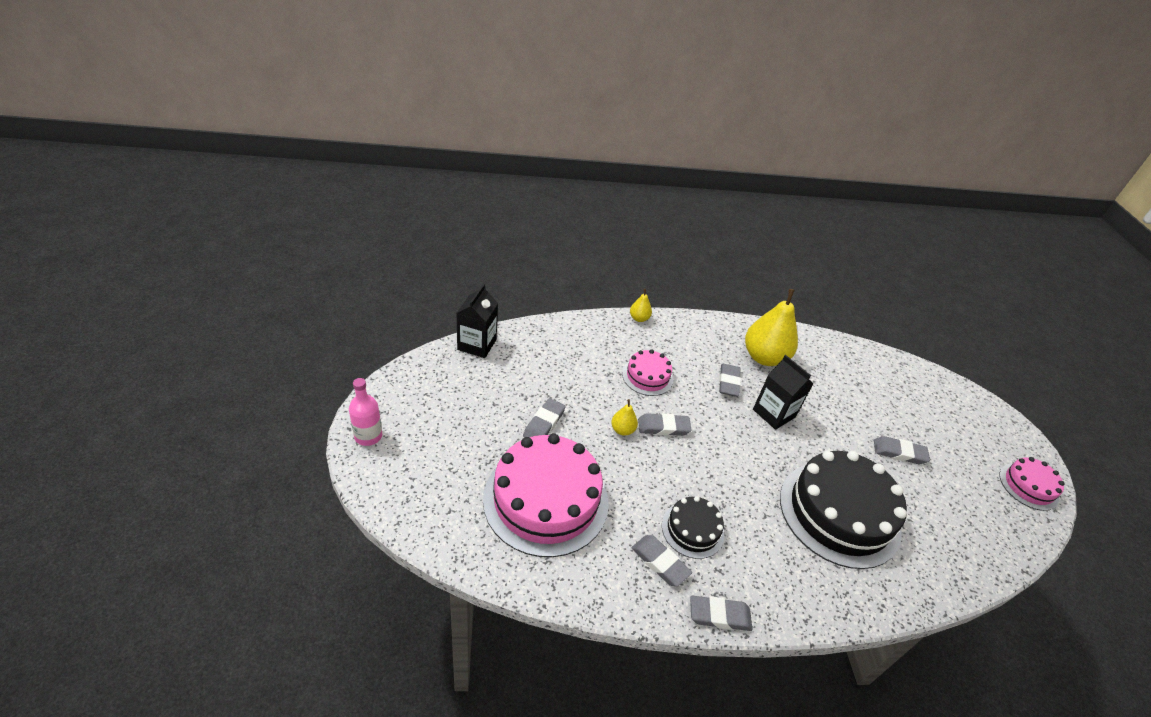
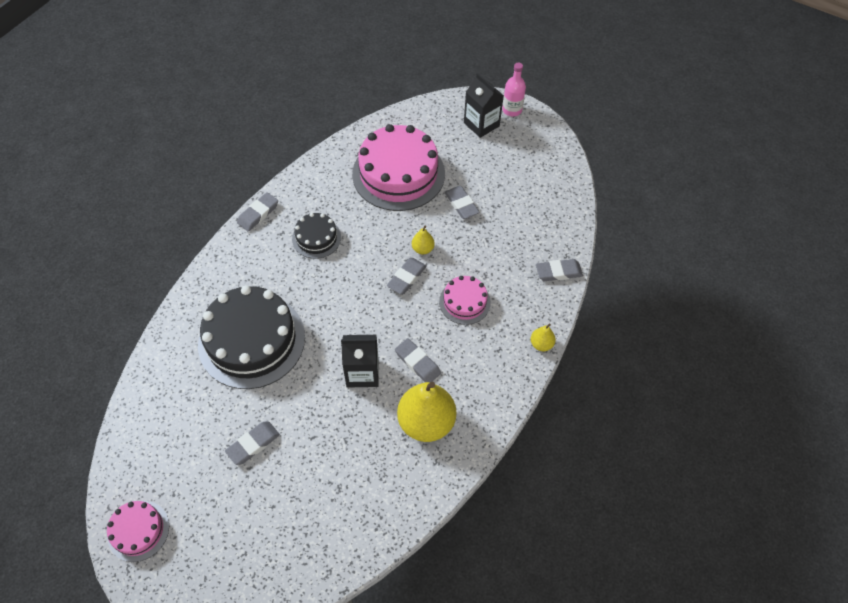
camera: 130 degrees right, 15 degrees up
black carton [457,284,498,358] -> black carton moved to [464,73,504,138]
grey eraser [632,535,692,587] -> grey eraser moved to [536,259,583,281]

